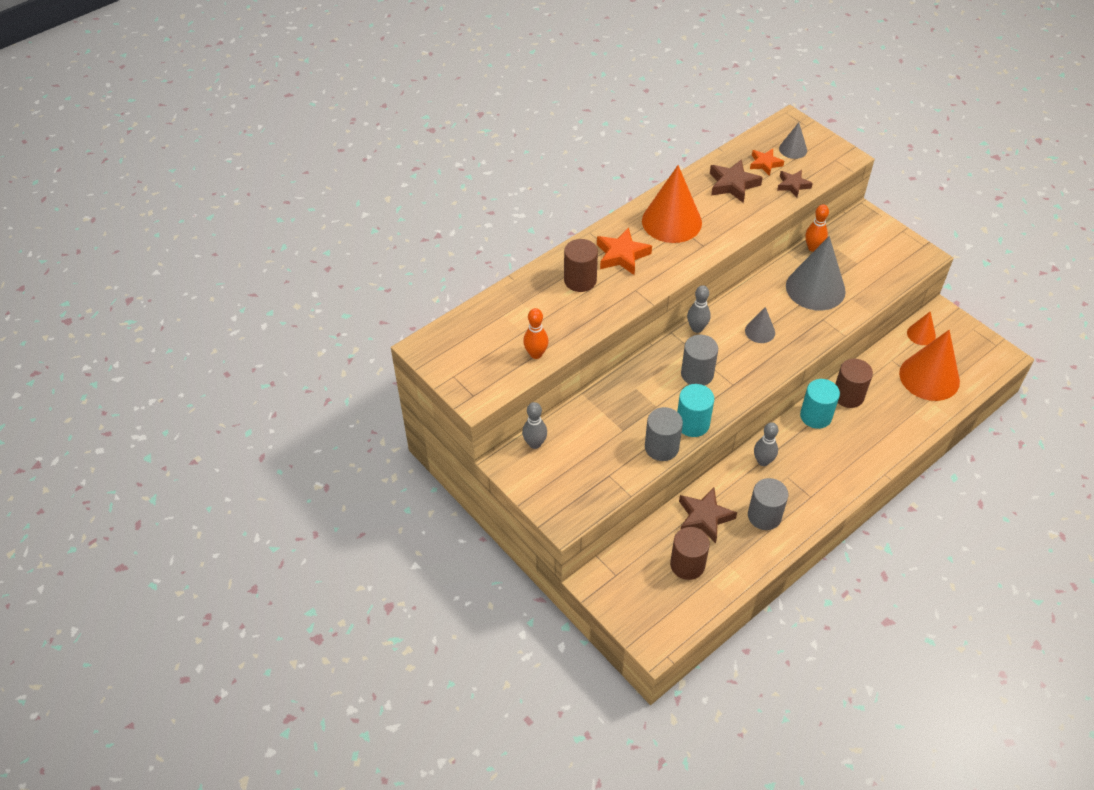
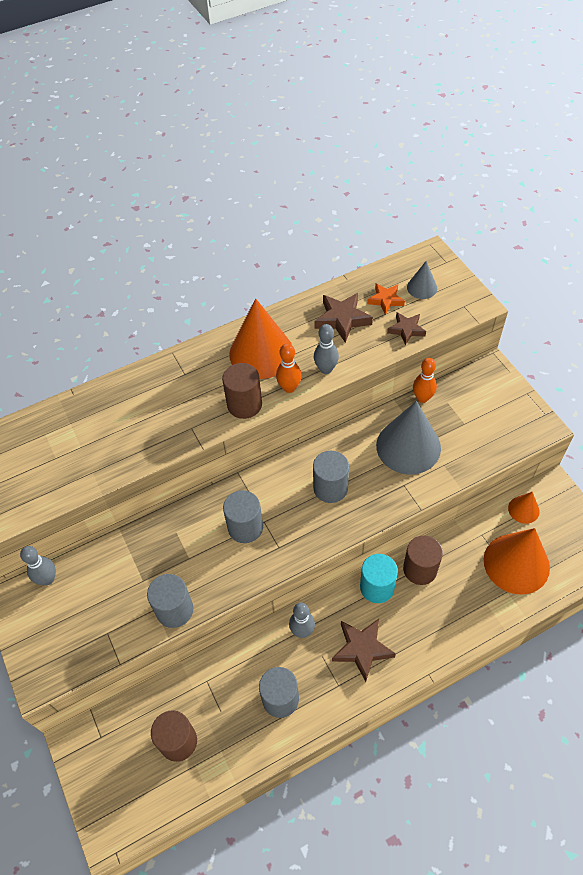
camera: 15 degrees right, 5 degrees up
orange bowling pin [523,308,549,359] -> orange bowling pin moved to [276,343,302,393]
brown cylinder [564,239,598,292] -> brown cylinder moved to [222,363,262,419]
orange star [597,227,652,275] -> none
turquoise cylinder [677,384,714,437] -> none
brown star [679,488,737,544] -> brown star moved to [332,619,396,682]
grey bowling pin [687,285,711,333] -> grey bowling pin moved to [314,324,339,374]
grey cone [745,307,775,343] -> grey cylinder [313,451,349,503]

